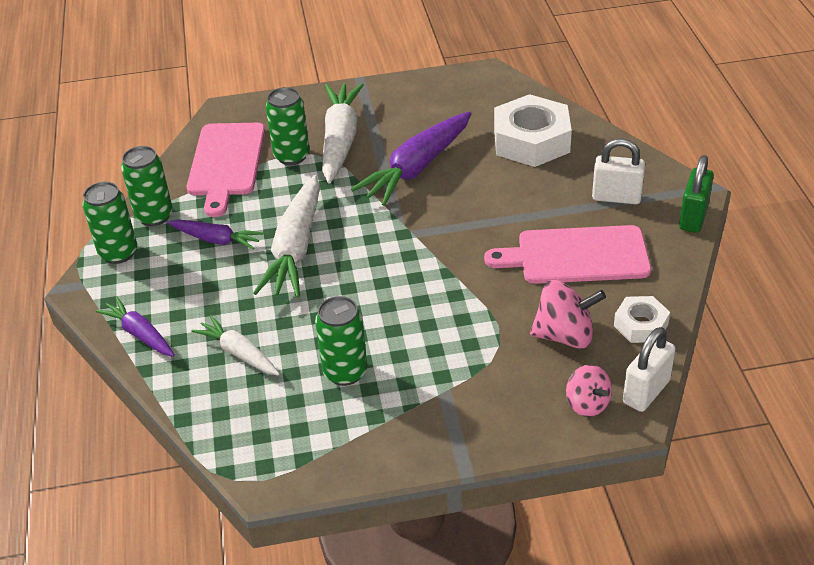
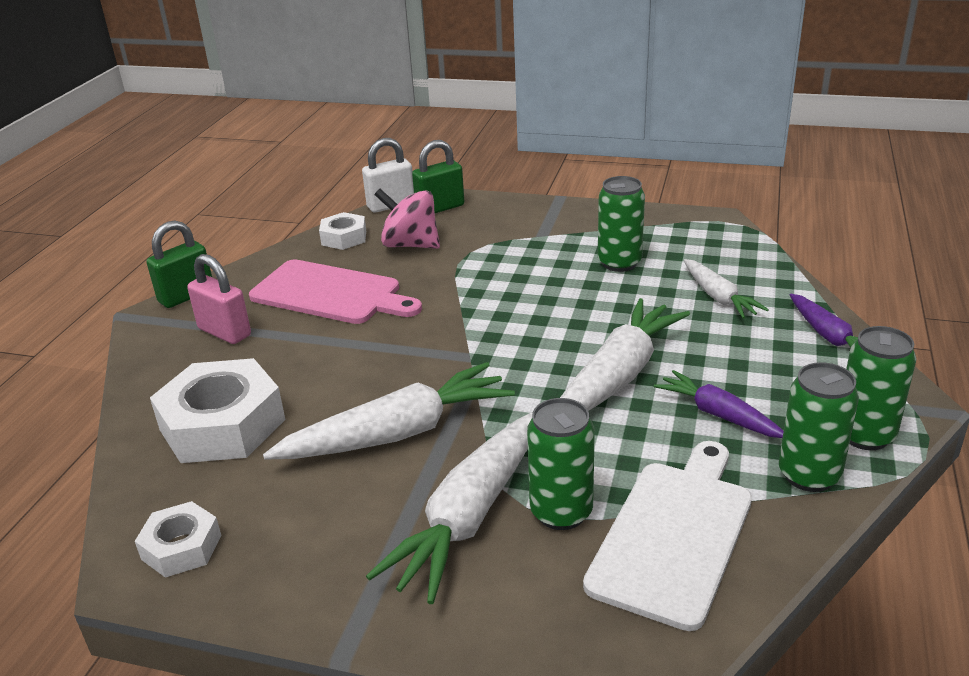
camera: 155 degrees left, 10 degrees down
pink cutting board [187,123,265,217] -> white cutting board [583,441,752,631]
purple carrot [351,111,472,206] -> white carrot [263,362,515,460]
pink spinning top [566,364,612,417] -> green padlock [412,140,464,213]
white padlock [592,138,645,204] -> pink padlock [187,254,251,344]
none -> white nut [135,501,222,578]

